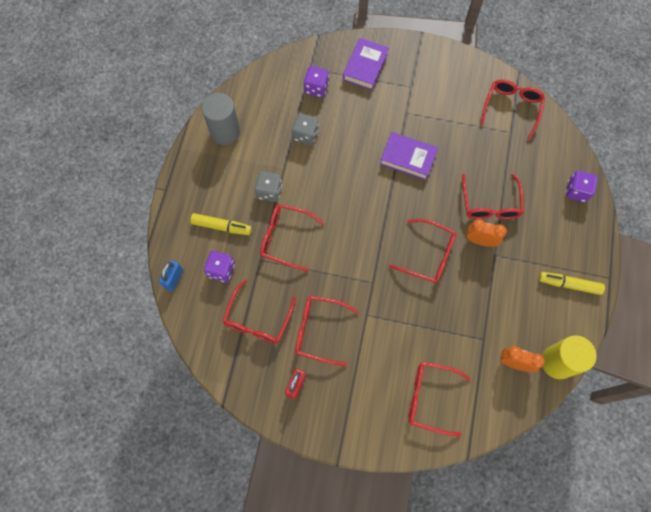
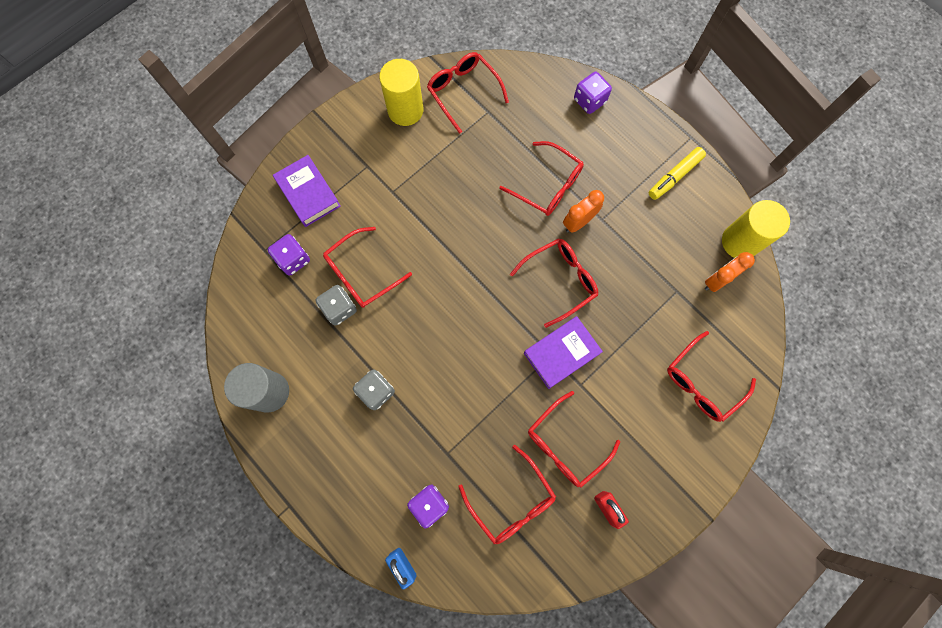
camera: 55 degrees left, 5 degrees up
yellow marker [190,213,252,235] -> none
red glasses [260,204,325,272] -> red glasses moved to [323,227,412,308]
purple book [380,132,438,180] -> purple book moved to [524,316,603,389]
none -> yellow cylinder [379,59,423,126]

